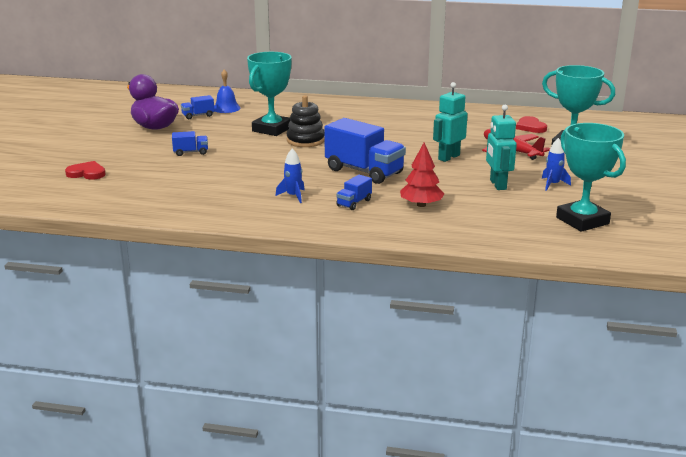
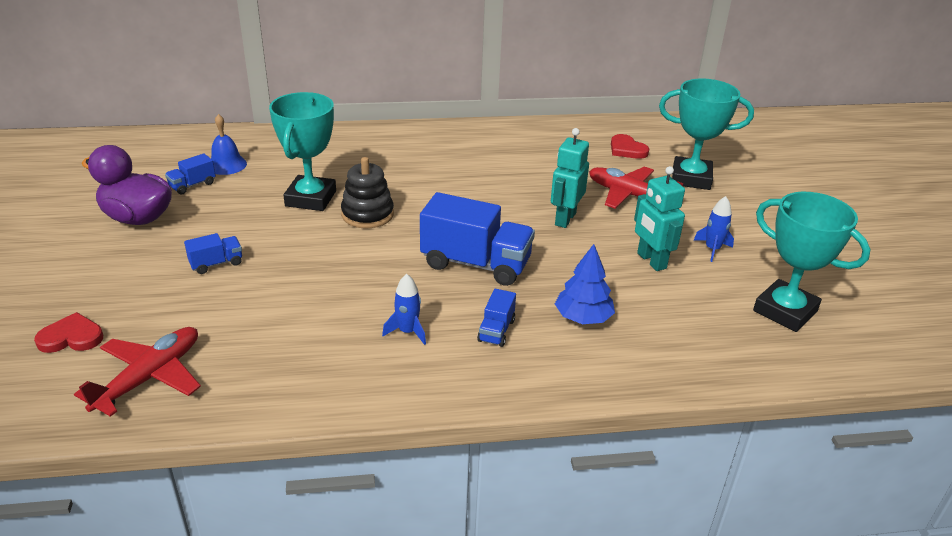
camera: 20 degrees left, 10 degrees up
red tree [400,143,444,207] -> blue tree [555,244,615,324]
none -> red plane [74,327,201,417]

